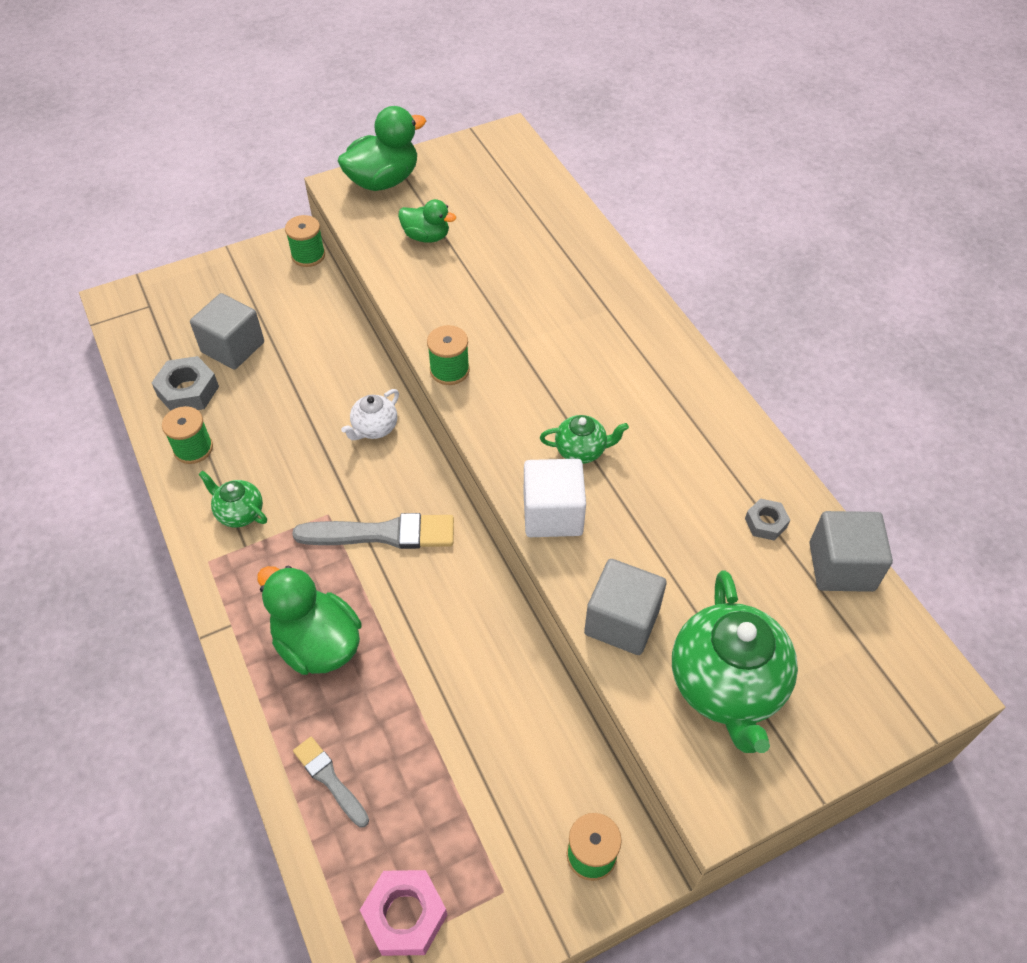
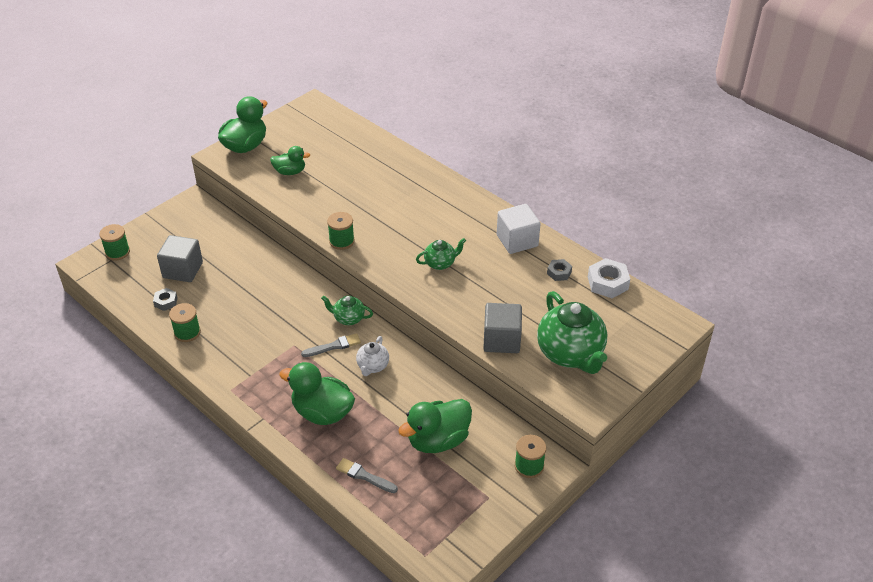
camera: 20 degrees left, 10 degrees down
grey nut [152,356,219,411] -> grey nut [153,288,177,311], size x0.59
green teapot [198,470,267,528] -> green teapot moved to [321,296,373,325]
green spool [285,215,325,267] -> green spool moved to [99,224,130,260]
grey brush [292,513,454,549] -> grey brush [301,333,361,357], size x0.58
white teapot [341,389,399,440] -> white teapot moved to [356,336,389,376]
pink nut [360,870,447,956] -> none
white cube [524,459,586,537] -> white cube moved to [497,204,540,254]
grey cube [809,511,893,592] -> white nut [588,258,630,298]
none -> green duck [398,399,472,453]

